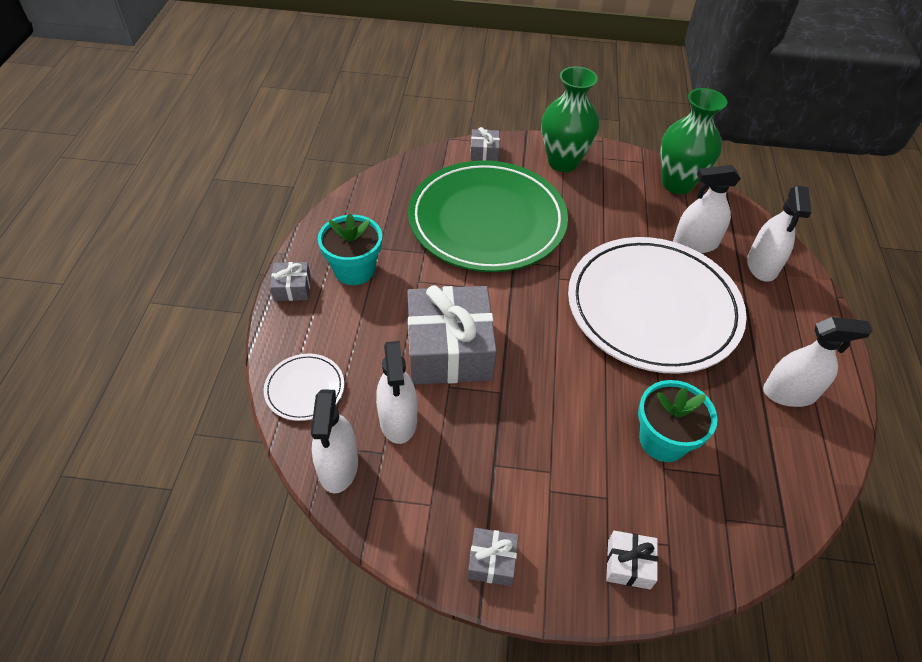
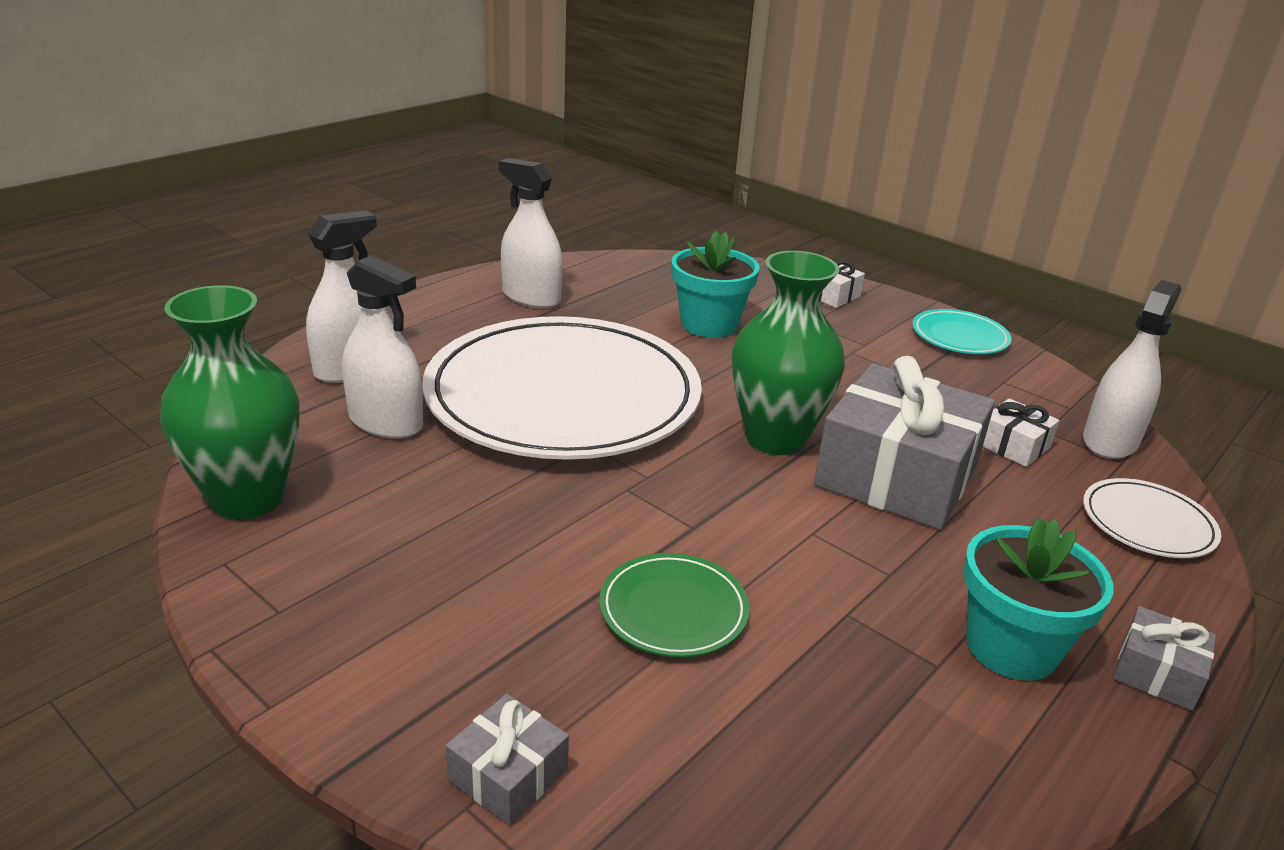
camera: 145 degrees left, 20 degrees down
white spray bottle [376,341,417,444] -> white gift [983,398,1060,467]
green plate [408,160,568,272] -> green plate [599,553,750,657], size x0.41
grey gift [467,528,518,586] -> turquoise plate [912,309,1012,354]
green vase [542,66,599,172] -> green vase moved to [732,251,845,455]

